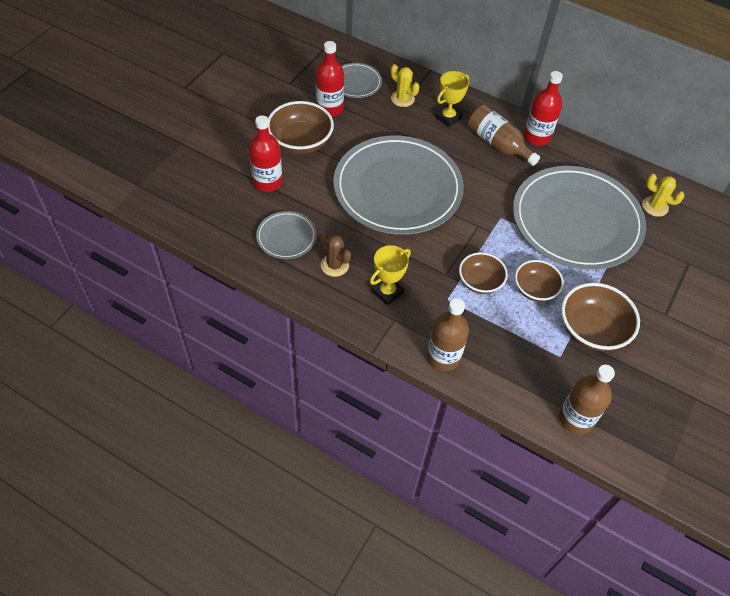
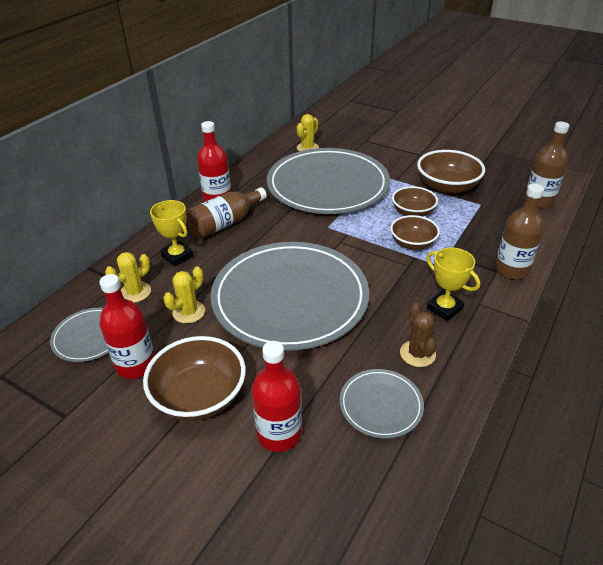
camera: 85 degrees left, 15 degrees down
brown cactus [319,233,351,277] -> brown cactus turned 60 degrees counterclockwise [400,302,436,367]
none -> yellow cactus [163,266,205,323]

